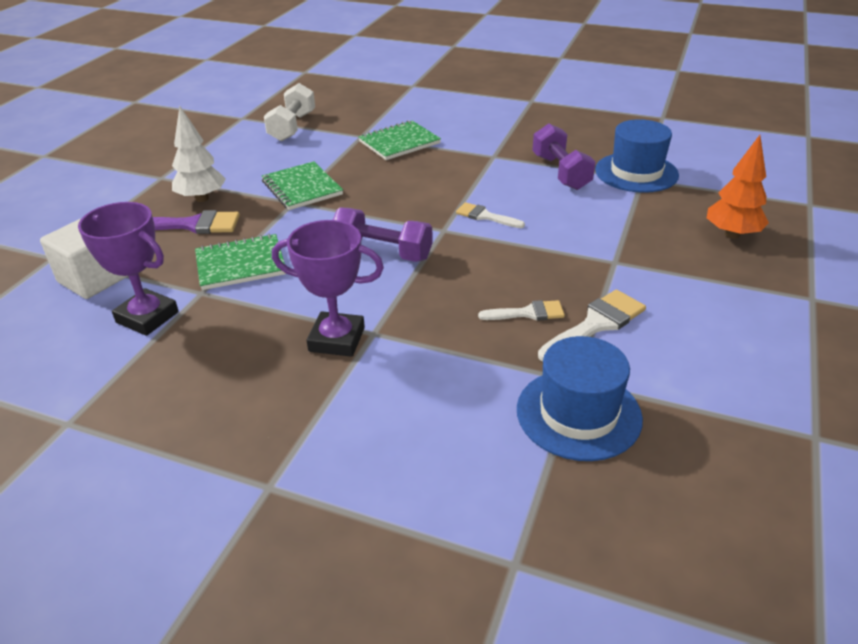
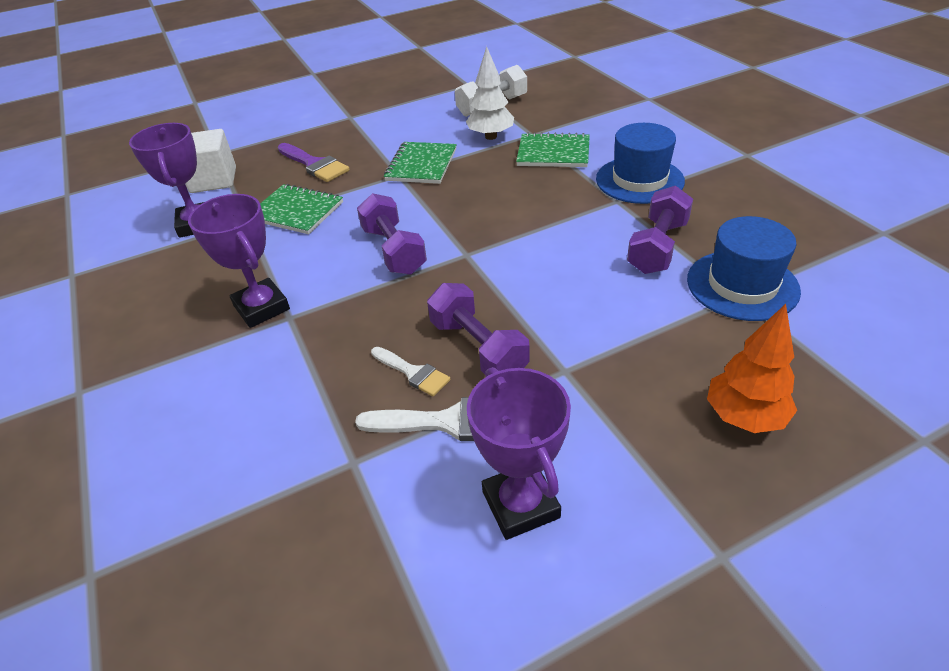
camera: 45 degrees right, 5 degrees up
white tree [172,106,226,202] -> white tree moved to [466,46,514,140]
white brush [456,202,525,228] -> none
blue hat [517,336,643,461] -> blue hat moved to [596,123,685,204]
none -> purple dumbbell [427,283,530,374]
none -> purple trophy [467,367,571,540]

